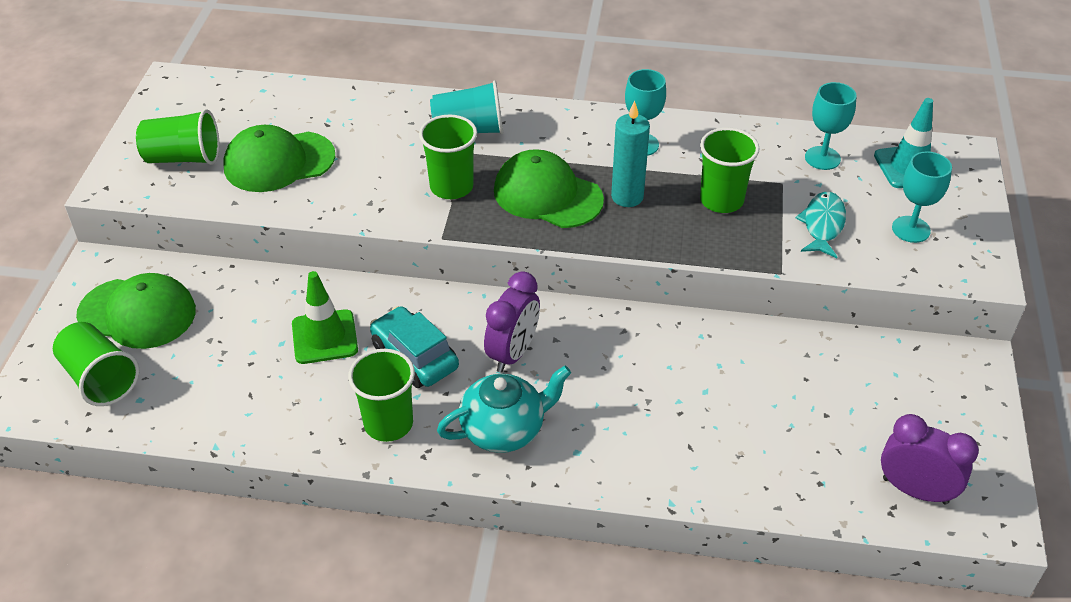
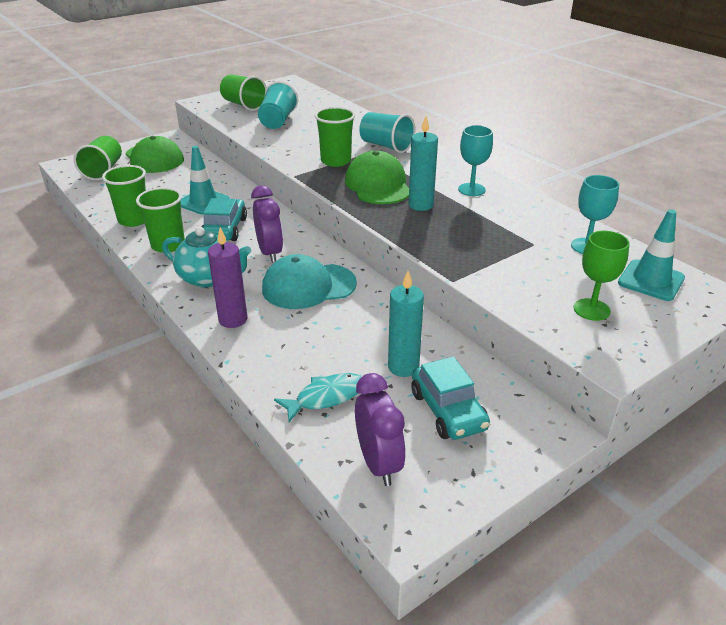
camera: 45 degrees right, 10 degrees down
green cap [224,125,335,192] -> turquoise cup [258,81,298,129]
green traffic cone [292,271,358,364] -> turquoise traffic cone [181,146,230,215]
purple clock [484,271,540,372] -> purple clock turned 90 degrees counterclockwise [251,185,283,263]
green cup [700,127,760,213] -> green cup moved to [102,165,146,227]
turquoise fish [796,192,846,258] -> turquoise fish moved to [274,373,361,422]
turquoise goblet [892,151,952,243] -> green goblet [574,231,630,321]
none -> purple candle [208,227,247,328]
none -> turquoise cap [262,254,357,309]
none -> turquoise candle [388,271,424,377]
none -> turquoise car [411,356,490,440]

